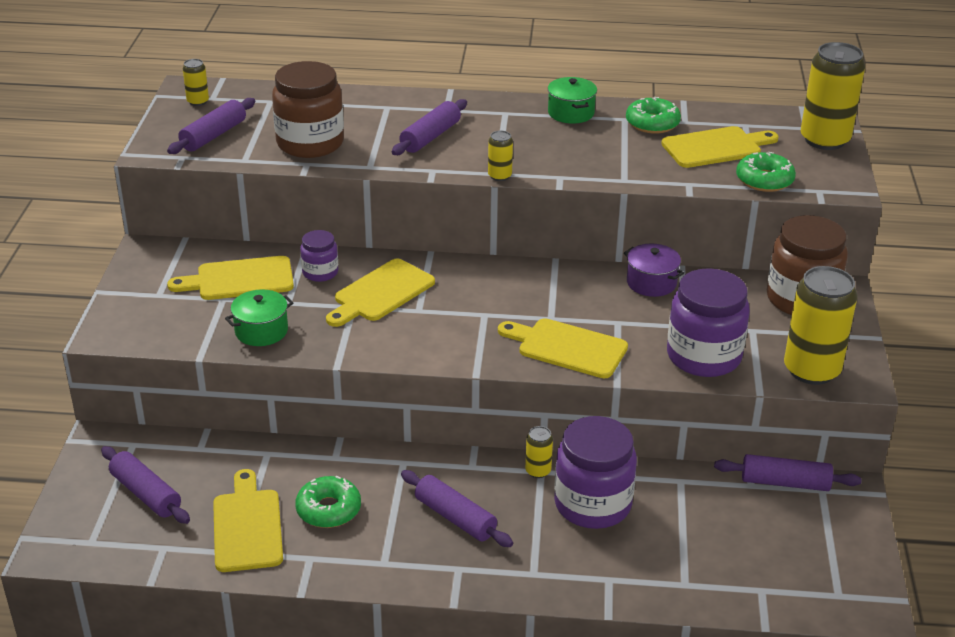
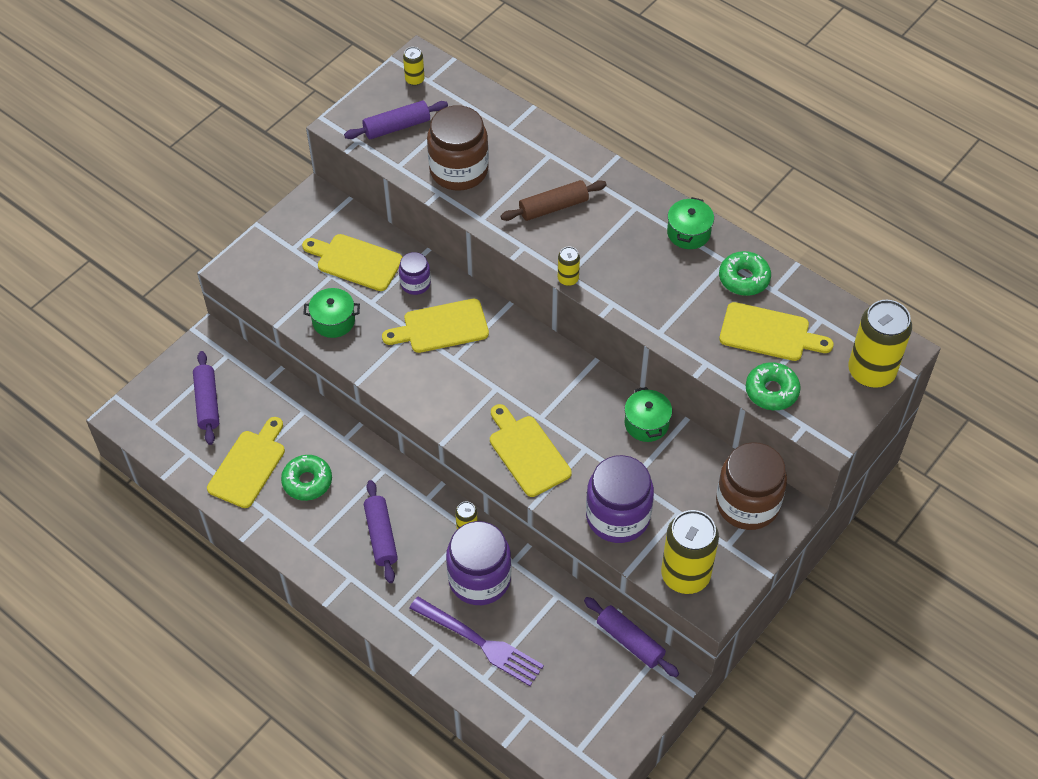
camera: 35 degrees right, 20 degrees up
purple rolling pin [392,99,467,155] -> brown rolling pin [501,180,607,221]
purple pot [624,243,684,297] -> green pot [624,387,672,442]
none -> purple fork [410,597,544,686]

